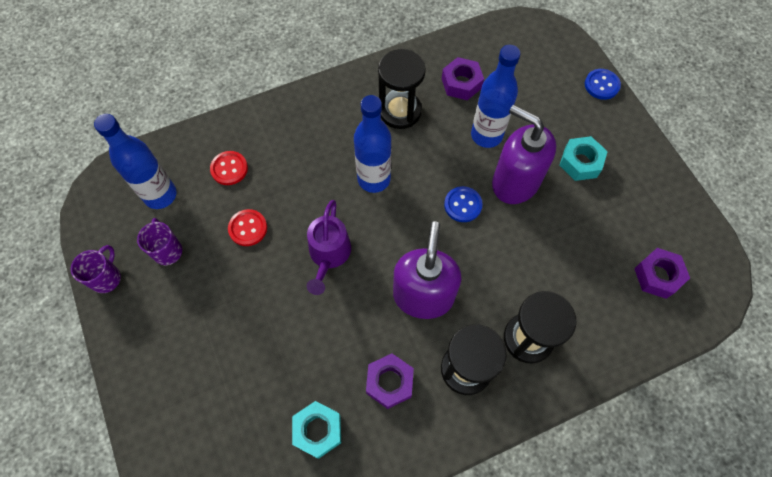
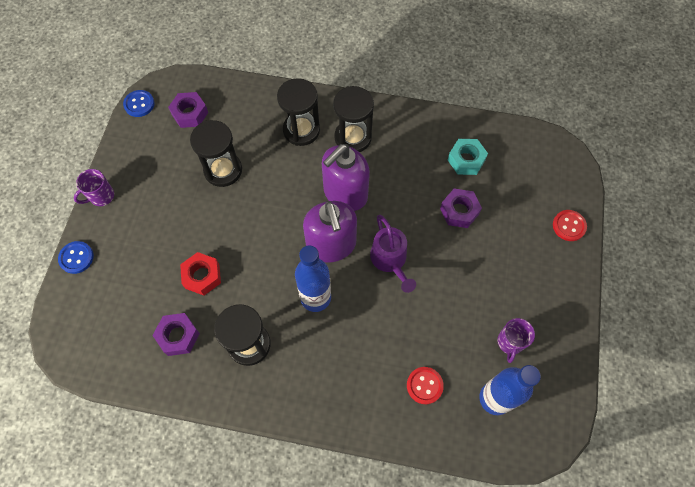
camera: 145 degrees left, 0 degrees up
purple mug [71,245,121,293] -> purple mug moved to [74,169,114,206]
red button [228,209,267,246] -> red button moved to [553,210,587,241]
purple watering can [307,200,351,295] -> purple watering can turned 120 degrees clockwise [370,215,416,293]
purple nut [366,354,414,409] -> purple nut moved to [440,188,482,228]
blue button [444,186,483,222] -> blue button moved to [123,90,154,117]
blue bottle [471,45,520,148] -> red nut [180,252,221,295]
purple soap dispenser [492,105,556,204] -> purple soap dispenser moved to [303,201,357,263]
turquoise nut [559,136,608,181] -> none
none -> black hourglass [190,120,242,187]

